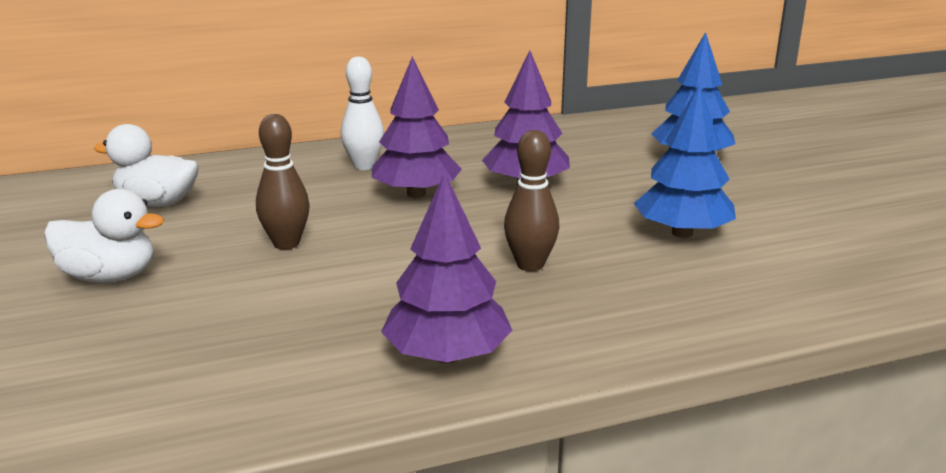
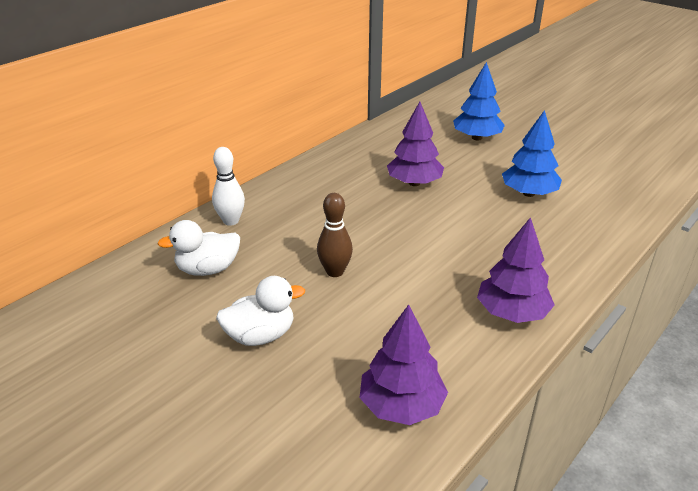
camera: 30 degrees left, 10 degrees up
white bowling pin [341,57,384,170] -> white bowling pin moved to [212,147,245,226]
purple tree [372,56,462,198] -> purple tree moved to [359,305,448,425]
brown bowling pin [504,130,559,271] -> none

